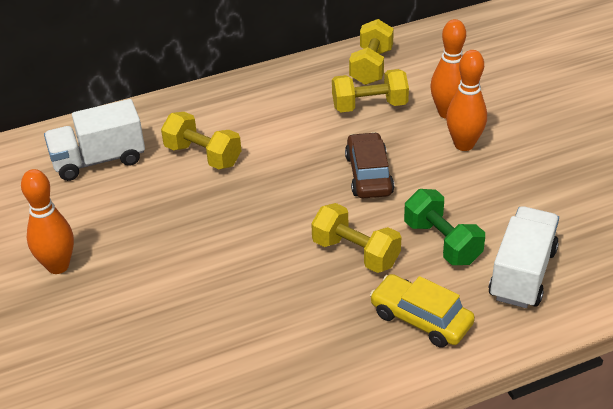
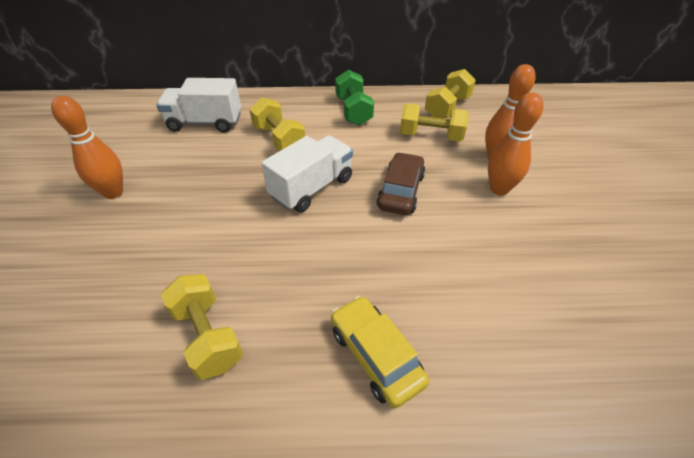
camera: 20 degrees right, 5 degrees up
yellow dumbbell [311,203,401,273] -> yellow dumbbell moved to [161,274,243,380]
green dumbbell [404,189,485,265] -> green dumbbell moved to [335,70,374,126]
white truck [489,206,559,308] -> white truck moved to [261,135,353,213]

